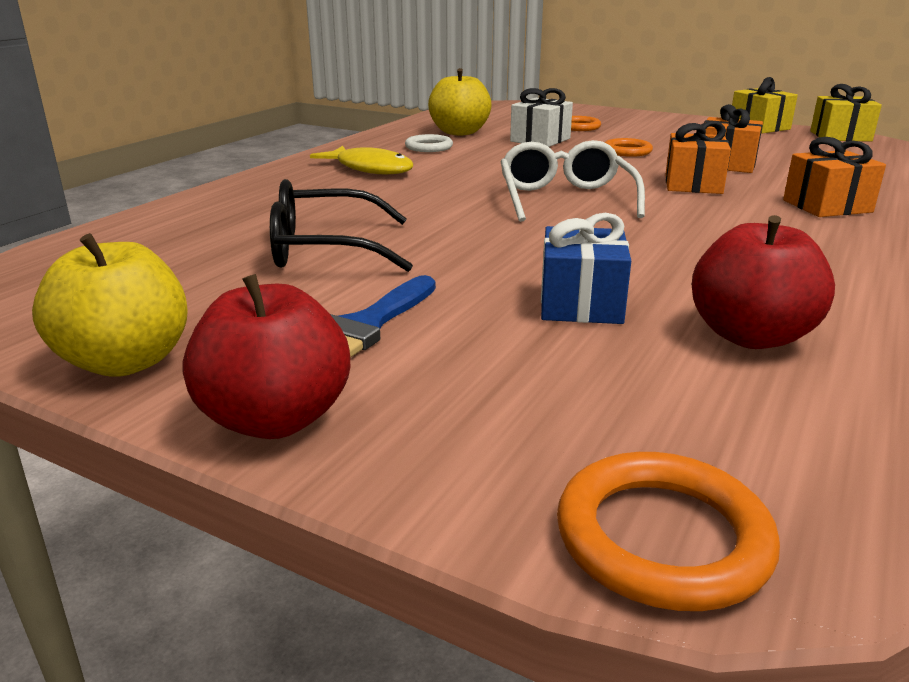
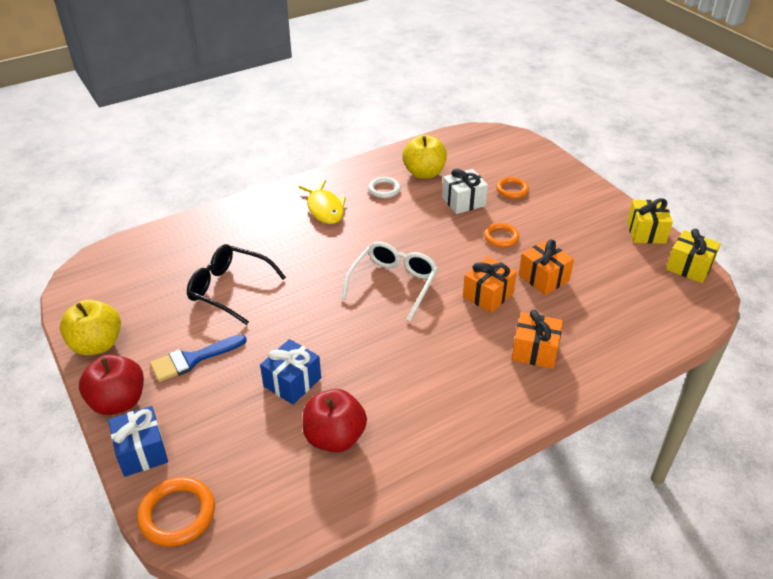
camera: 30 degrees right, 15 degrees up
none -> blue gift [108,406,168,477]

